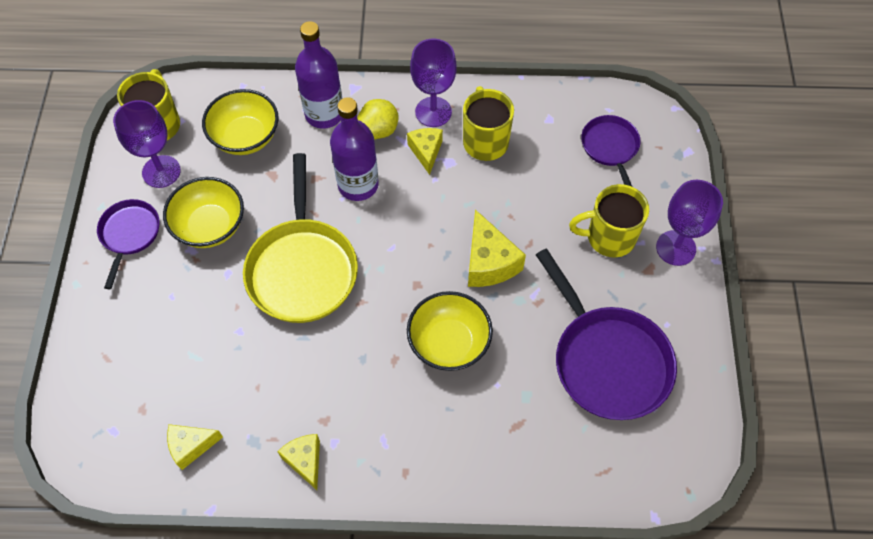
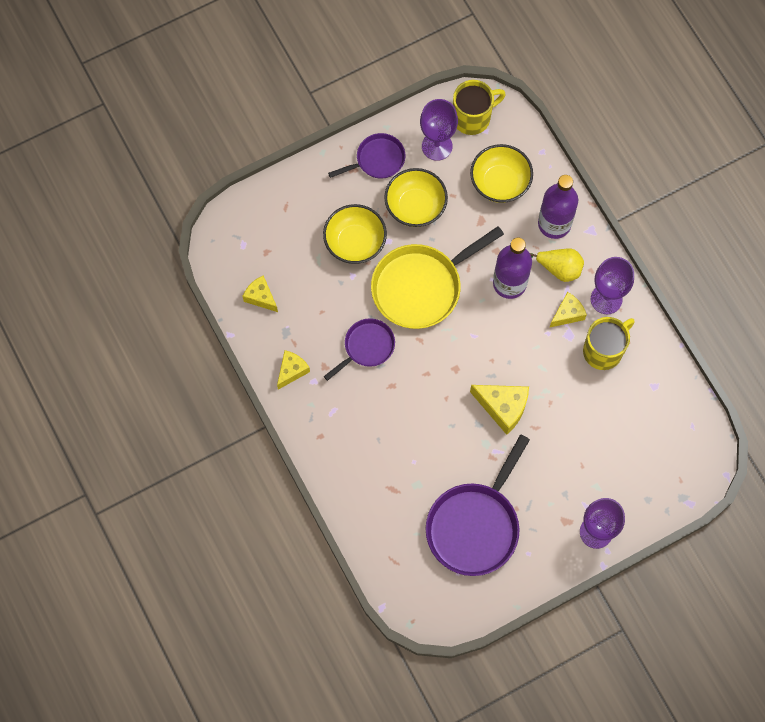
camera: 60 degrees right, 10 degrees up
yellow bowl [407,291,493,371] -> yellow bowl moved to [323,204,387,264]
yellow cheese [468,209,526,287] -> yellow cheese turned 105 degrees counterclockwise [470,385,529,435]
yellow mug [569,184,649,258] -> none
purple pan [581,115,641,187] -> purple pan moved to [324,318,395,381]

